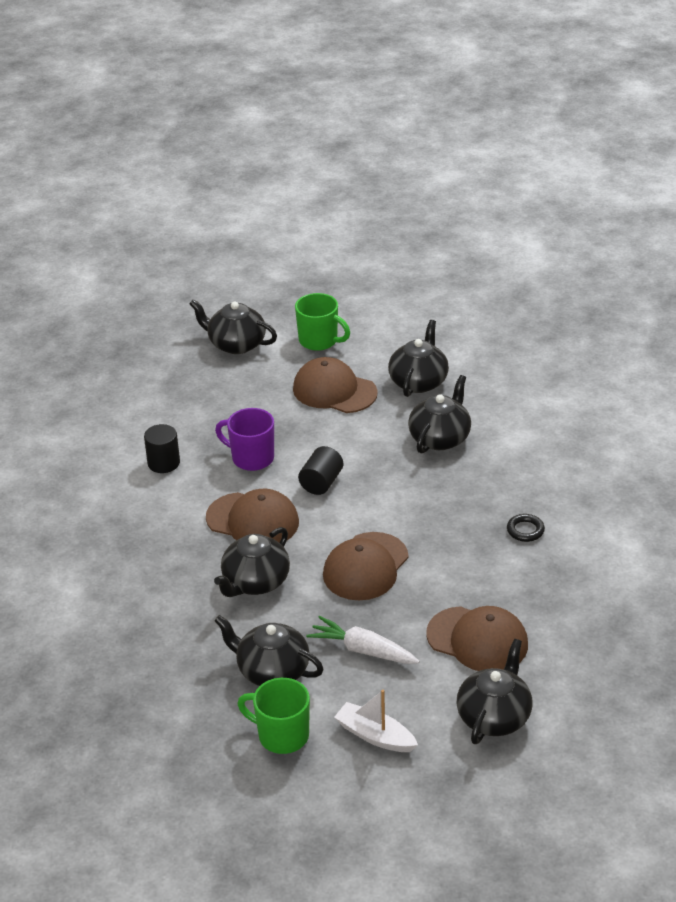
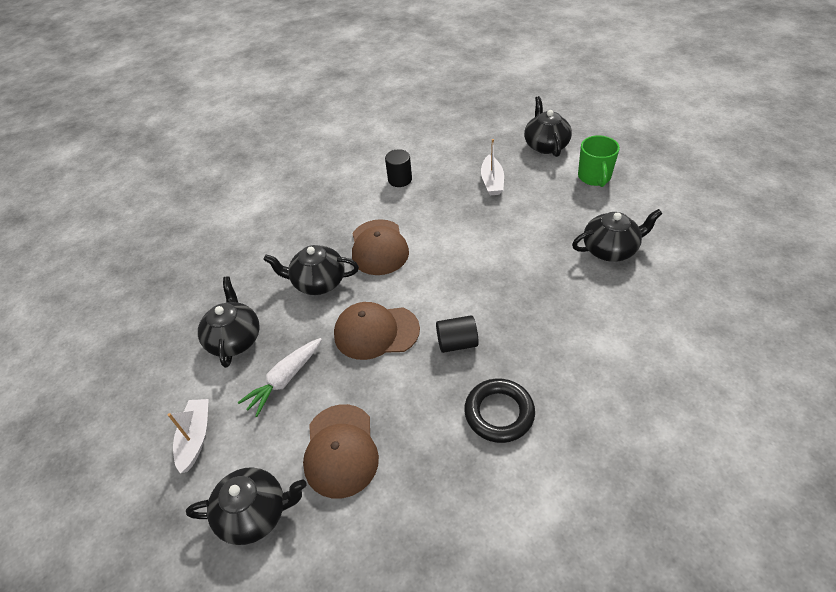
camera: 60 degrees right, 10 degrees up
purple mug [215,408,274,471] -> none
green mug [237,678,310,754] -> none
brown cap [293,357,378,413] -> none
black cylinder [298,446,343,495] -> black cylinder moved to [436,315,479,353]
white carrot [306,616,420,664] -> white carrot turned 135 degrees counterclockwise [238,338,322,417]
black teapot [408,375,471,453] -> none
black ring [507,514,545,542] -> black ring [464,378,535,443], size x1.84
none -> white boat [481,139,504,195]

